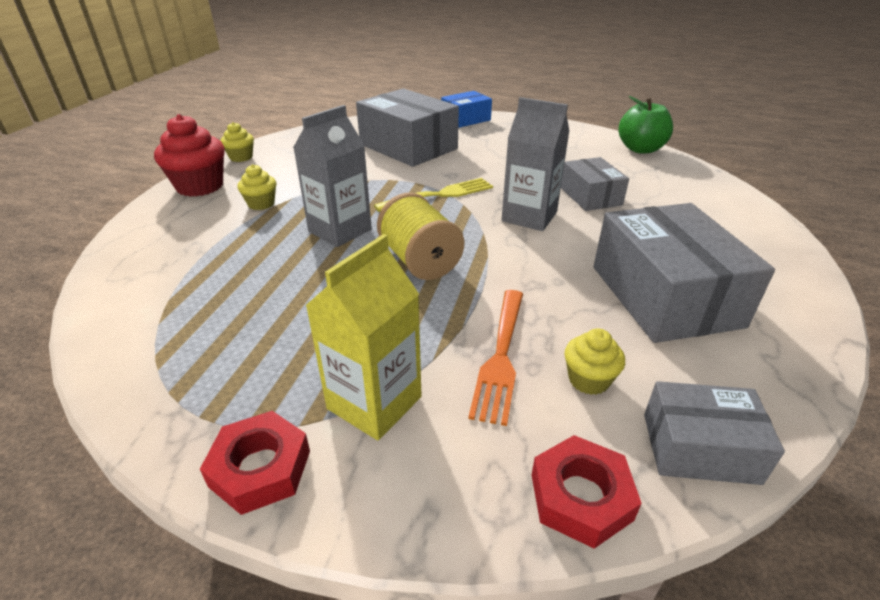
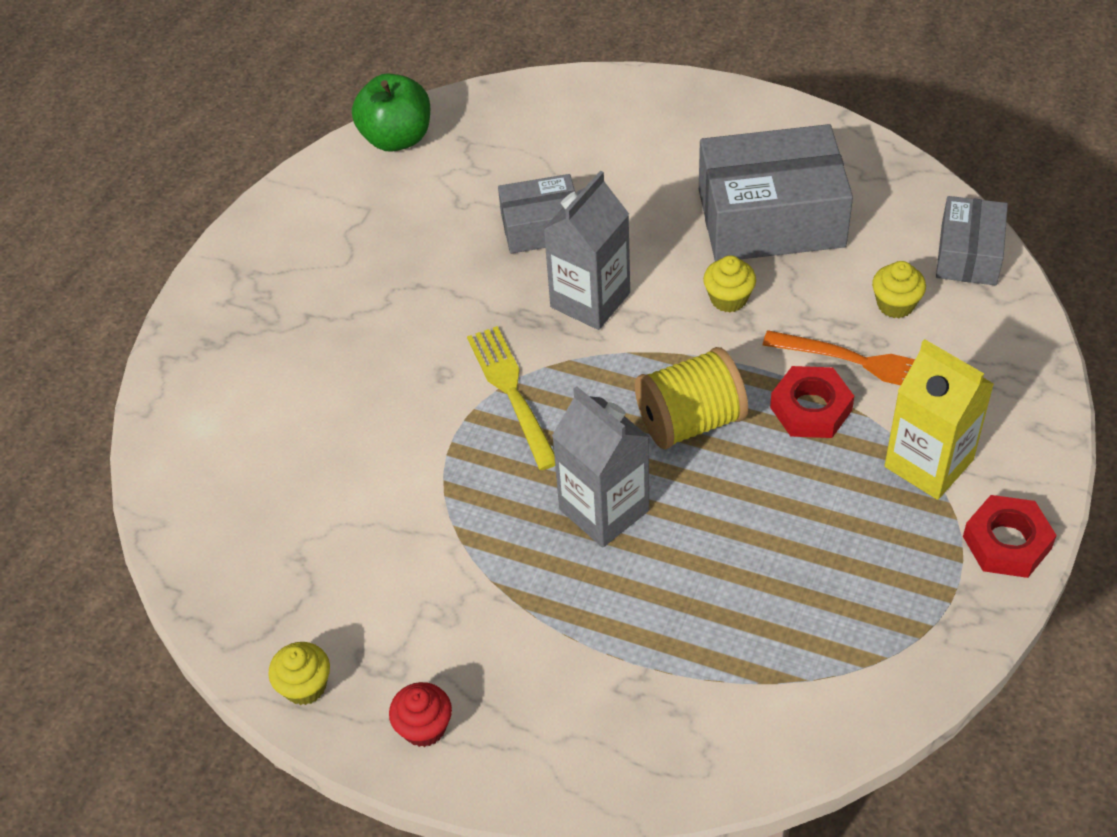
camera: 80 degrees left, 15 degrees up
red cupcake [154,114,225,197] -> red cupcake [389,682,452,747], size x0.55
yellow cupcake [238,164,277,210] -> yellow cupcake moved to [703,255,756,312]
grey box [356,88,459,167] -> none
blue box [441,91,492,128] -> none
red nut [532,435,642,549] -> red nut moved to [770,366,854,438]

